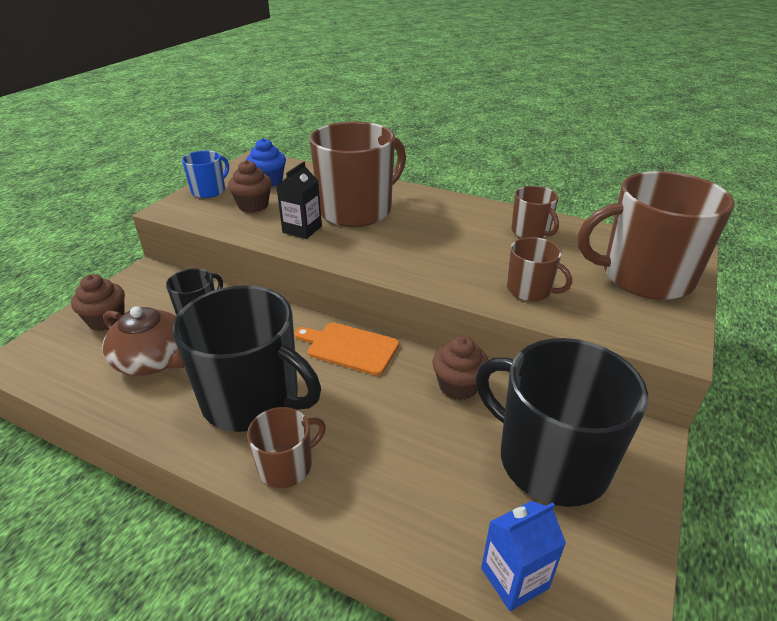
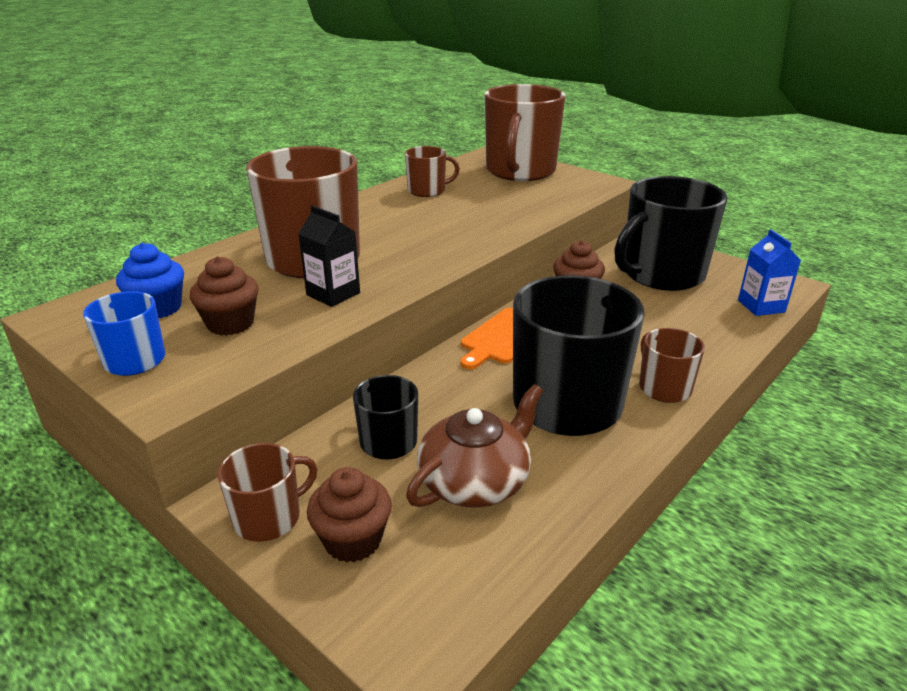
camera: 75 degrees left, 5 degrees down
brown mug [507,237,572,301] -> brown mug moved to [218,443,318,542]

